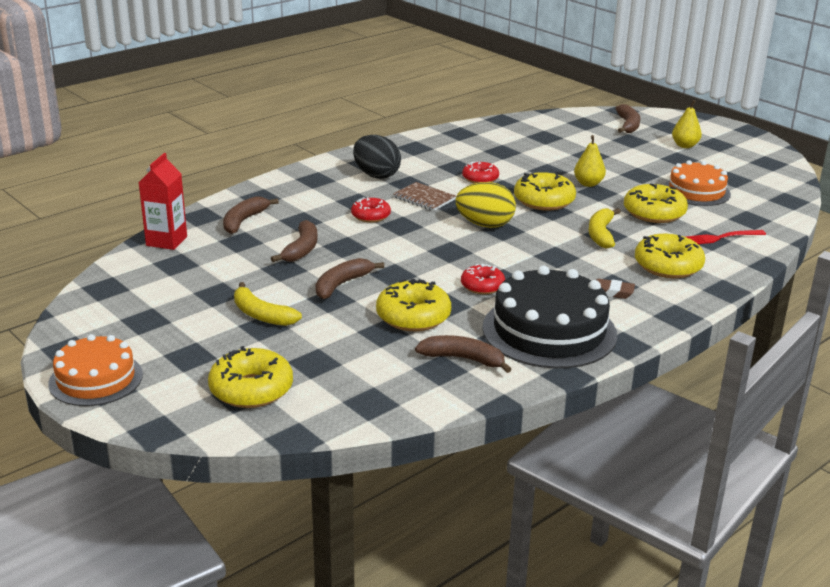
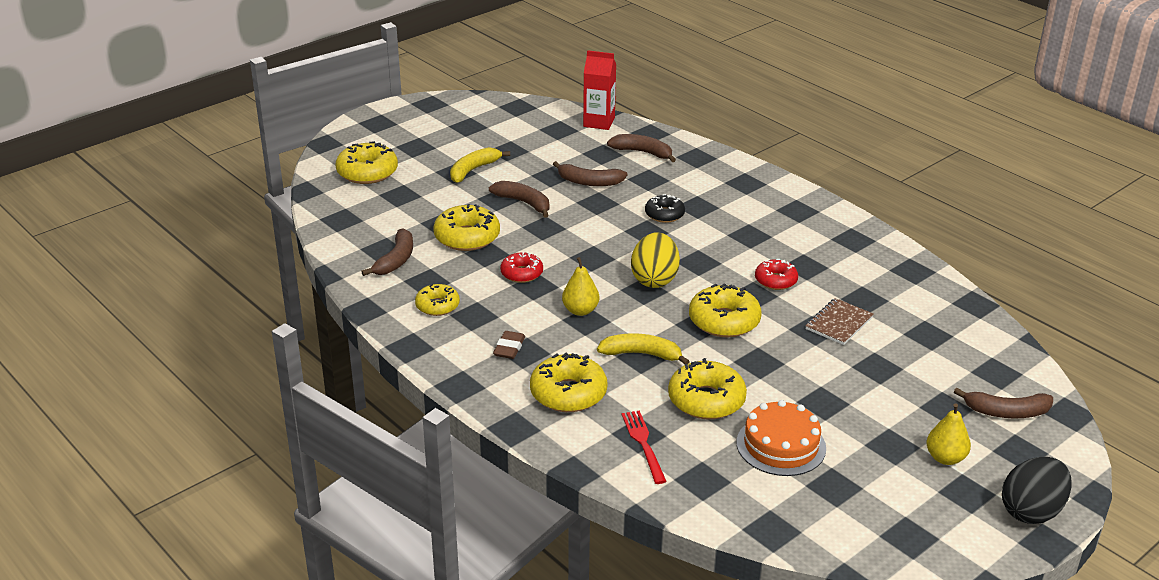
camera: 90 degrees right, 5 degrees up
orange cake [48,334,143,406] -> none
red donut [351,197,391,223] -> black donut [645,194,685,223]
black egg [353,135,401,179] -> black egg moved to [1002,457,1072,524]
brown notebook [393,182,456,211] -> brown notebook moved to [805,298,873,345]
black cake [482,266,617,369] -> yellow donut [415,284,460,316]
yellow pear [574,135,606,187] -> yellow pear moved to [562,257,599,316]

